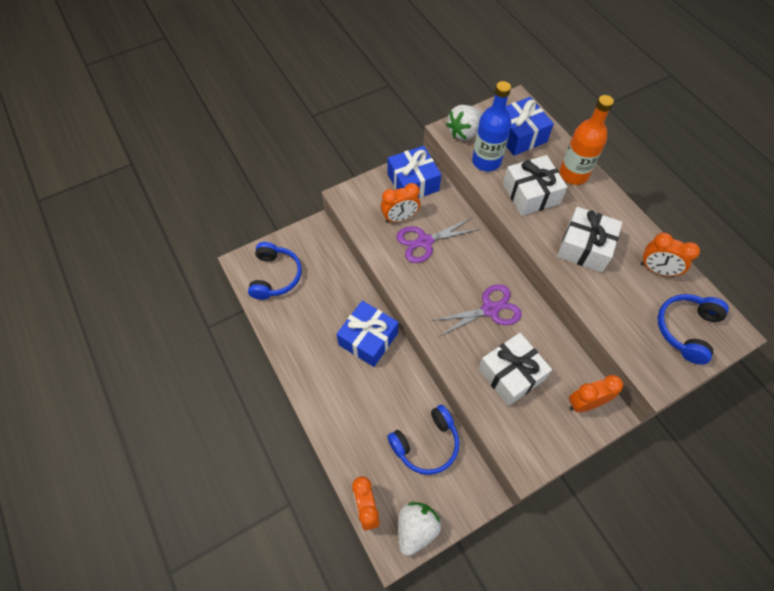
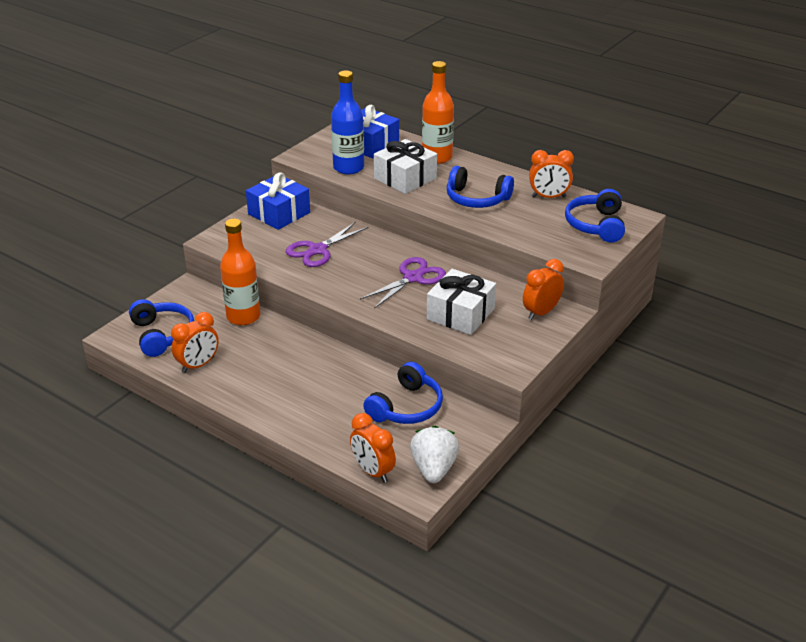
camera: 25 degrees left, 25 degrees down
blue gift [337,301,398,367] -> none
orange clock [381,183,420,223] -> orange clock moved to [171,312,219,373]
white strawberry [446,105,483,141] -> none
white gift [557,207,623,273] -> blue headphones [447,166,514,208]
none -> orange bottle [220,219,261,325]

